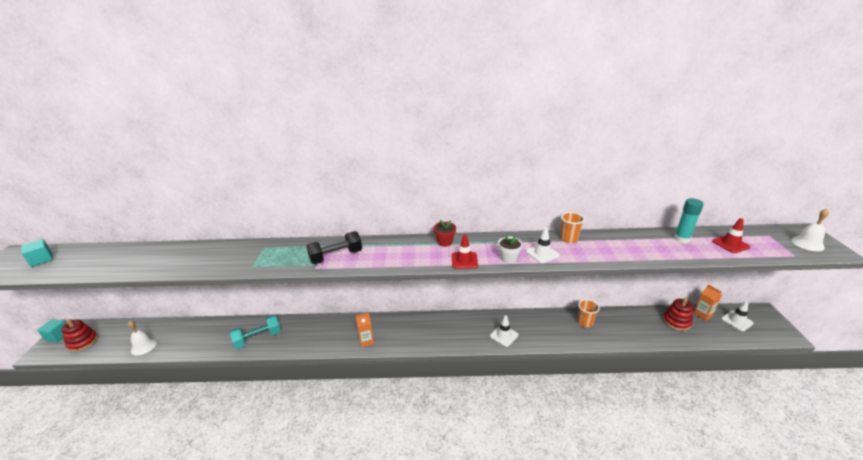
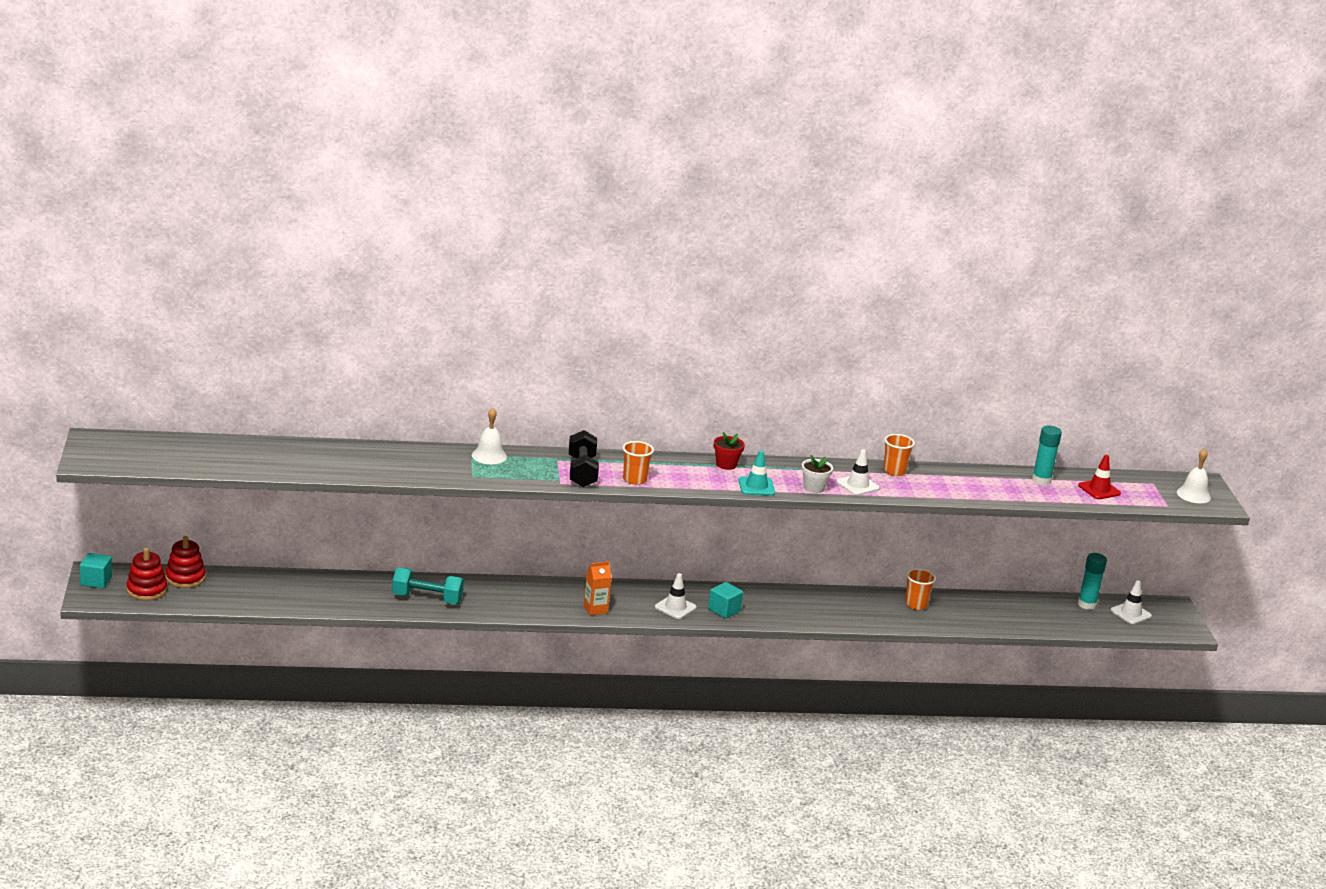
camera: 10 degrees left, 5 degrees down
turquoise cube [21,239,53,267] -> turquoise cube moved to [708,582,743,619]
white bell [128,321,157,355] -> white bell moved to [472,408,507,464]
turquoise dumbbell [230,315,281,349] -> turquoise dumbbell turned 45 degrees clockwise [392,567,464,604]
black dumbbell [306,231,362,264] -> black dumbbell turned 60 degrees counterclockwise [569,430,599,487]
red traffic cone [452,235,478,269] -> turquoise traffic cone [739,450,775,496]
white traffic cone [490,315,518,347] -> white traffic cone moved to [655,573,697,619]
red stacking toy [663,298,693,331] -> red stacking toy moved to [166,536,206,588]
orange carton [693,284,722,321] -> turquoise glue stick [1078,553,1107,610]
none -> orange cup [622,441,654,485]

